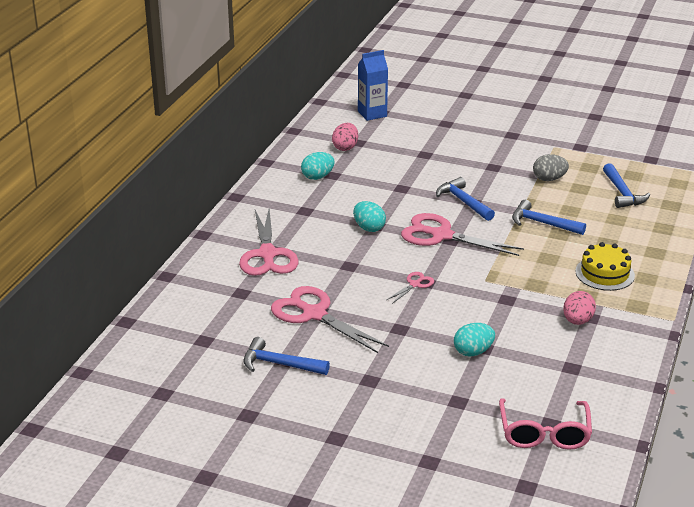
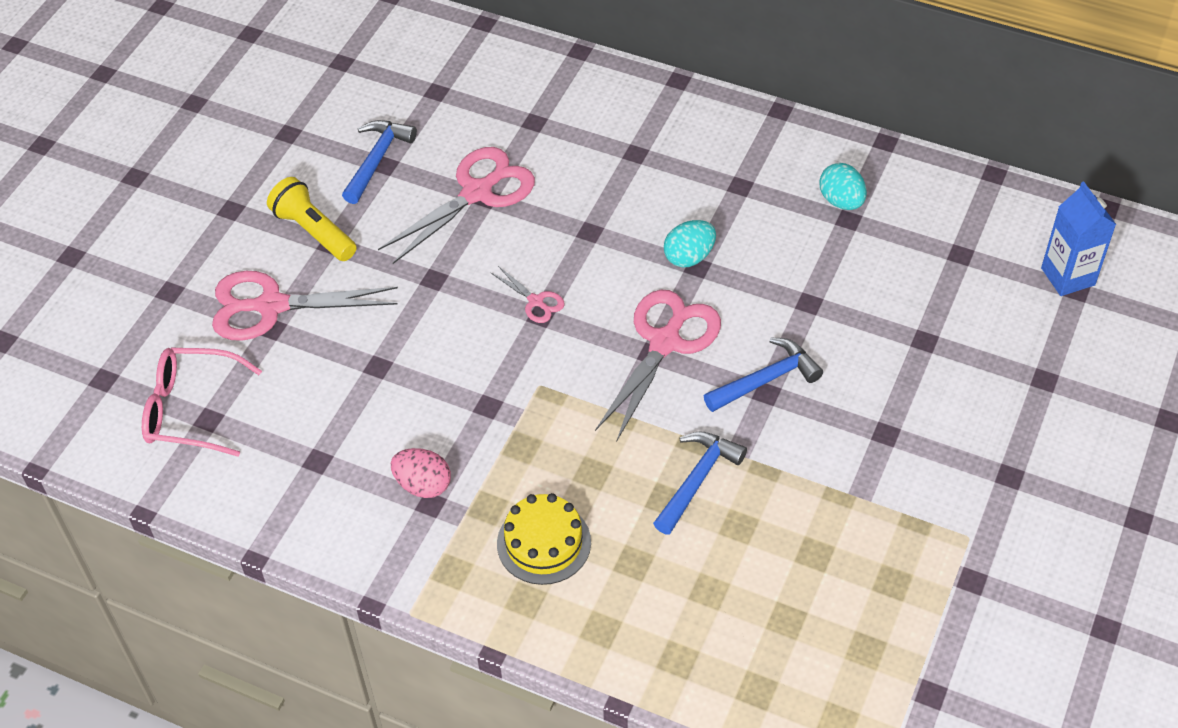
camera: 95 degrees right, 20 degrees up
pink scissors [239,209,299,276] -> pink scissors moved to [212,271,398,341]
pink egg [332,123,358,151] -> none
turquoise egg [454,323,495,357] -> none
grey egg [533,154,569,181] -> none
blue hammer [603,163,650,208] -> none
none -> yellow flashlight [267,177,357,261]

